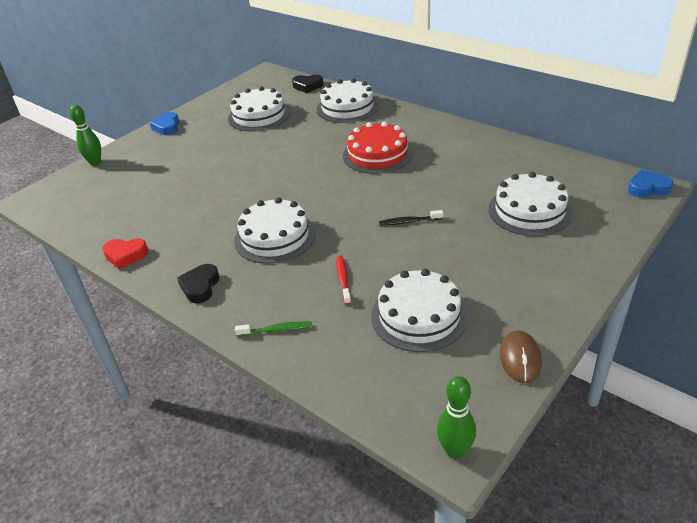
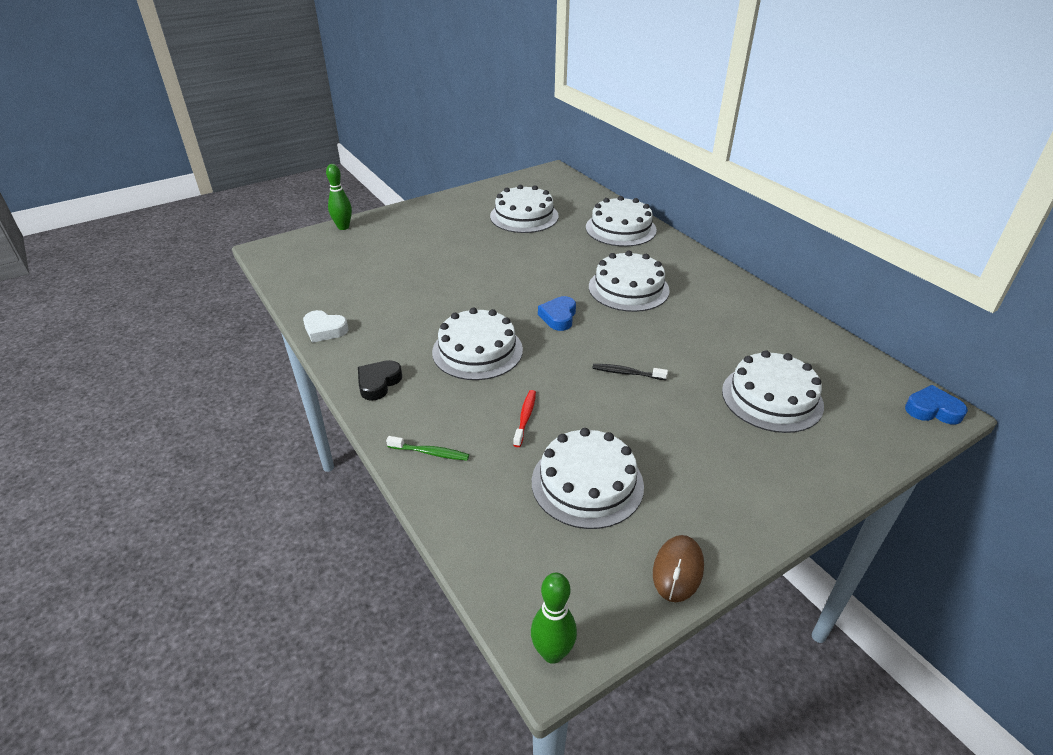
camera: 15 degrees right, 0 degrees up
red heart [102,238,149,269] -> white heart [303,310,348,343]
blue heart [150,112,179,135] -> blue heart moved to [538,296,576,331]
black heart [292,75,324,93] -> none
red cake [343,122,413,174] -> white cake [589,251,670,312]

